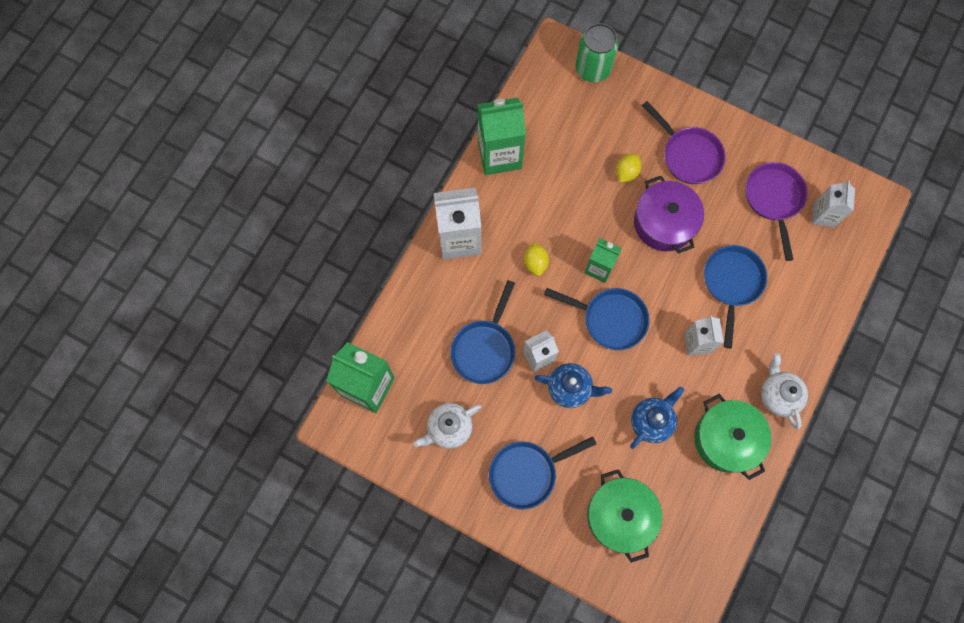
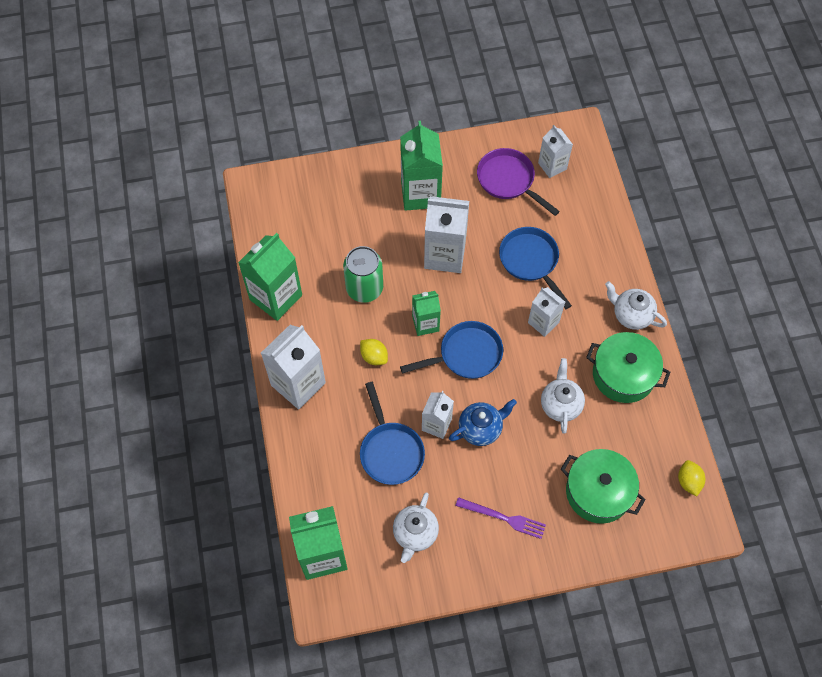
camera: 40 degrees left, 10 degrees down
blue pan [489,437,596,509] -> purple fork [455,497,546,539]
green can [575,23,619,82] -> green can moved to [343,246,383,303]
yellow lemon [616,154,642,183] -> yellow lemon moved to [678,460,705,496]
blue teapot [630,387,684,449] -> white teapot [541,358,585,434]
purple pot [634,176,704,254] -> white carton [424,196,469,273]
purple pan [642,101,726,184] -> green carton [400,121,443,211]

